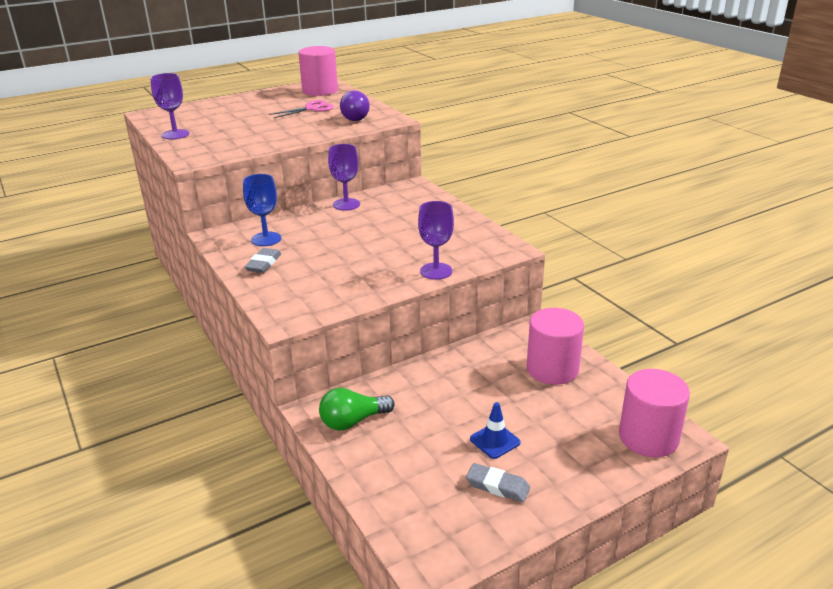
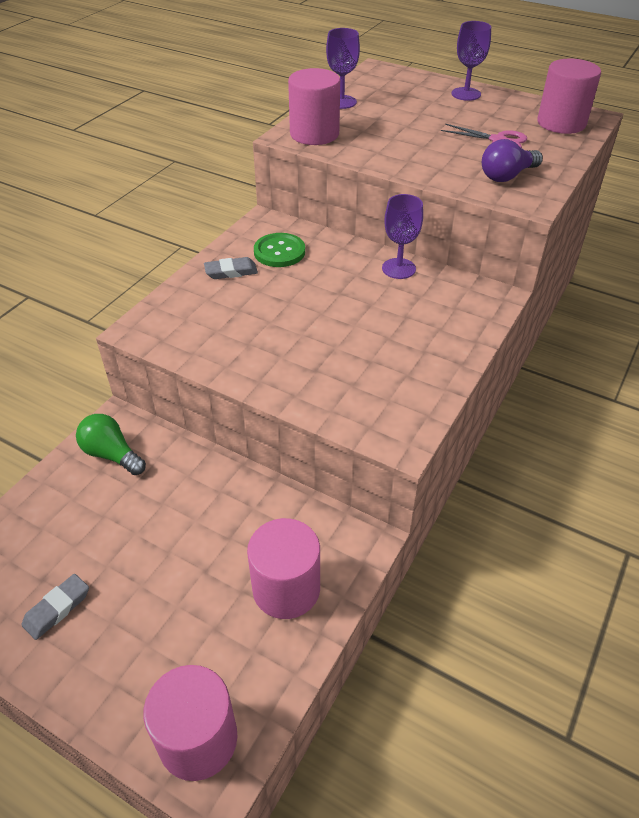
camera: 60 degrees right, 15 degrees up
blue goblet [243,174,281,246] -> green button [254,233,305,267]
purple goblet [418,201,454,280] -> purple goblet moved to [451,21,491,101]
grey eraser [466,463,530,502] -> grey eraser turned 45 degrees clockwise [22,574,89,640]
blue traffic cone [470,402,521,459] -> none
none -> pink cylinder [288,68,340,145]

